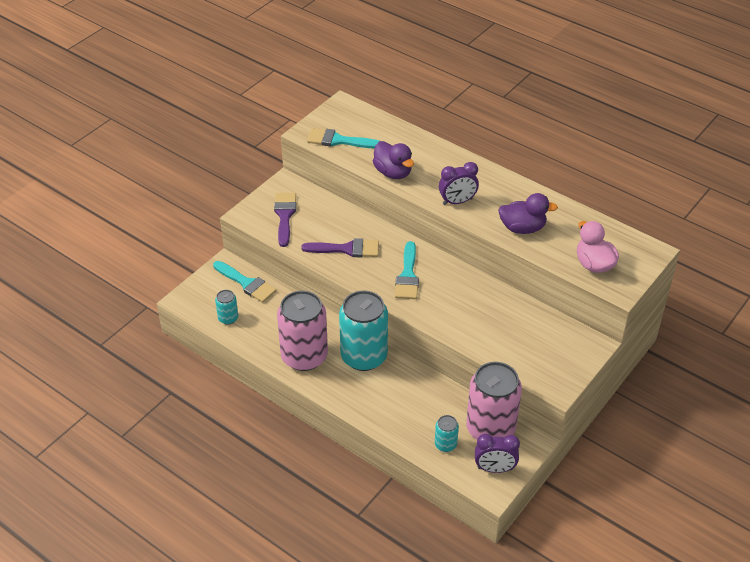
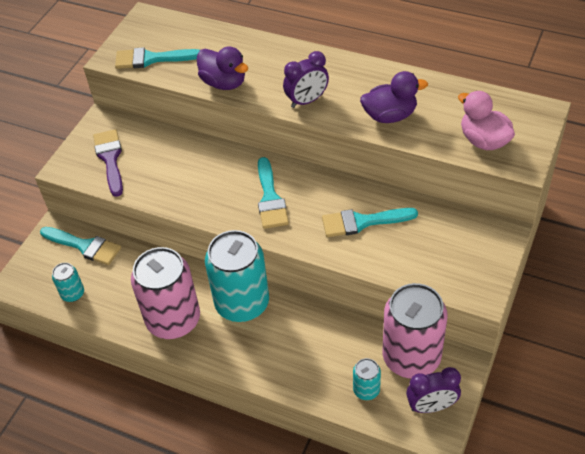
camera: 10 degrees left, 5 degrees up
purple brush [301,238,379,257] -> none
none -> turquoise brush [322,208,418,237]

